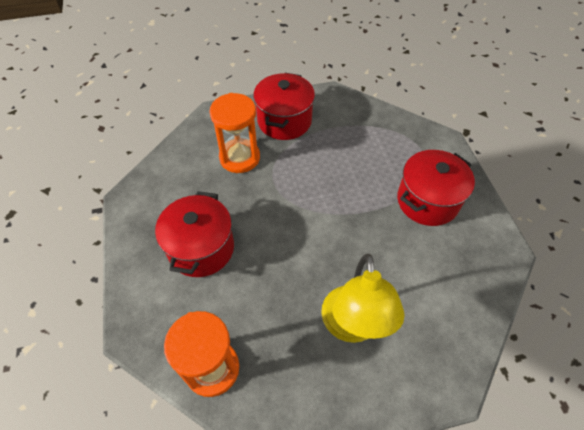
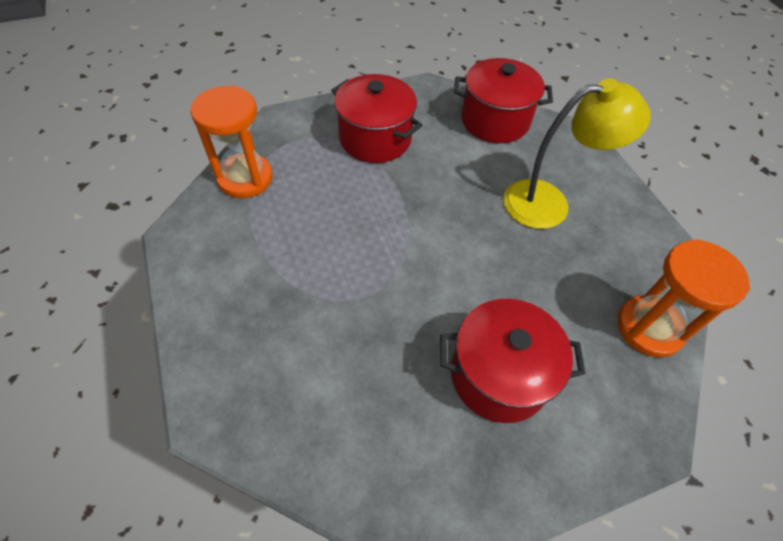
camera: 100 degrees left, 0 degrees up
orange hourglass [210,93,260,173] -> orange hourglass moved to [190,86,272,198]
red pot [253,73,315,140] -> red pot moved to [454,58,553,143]

